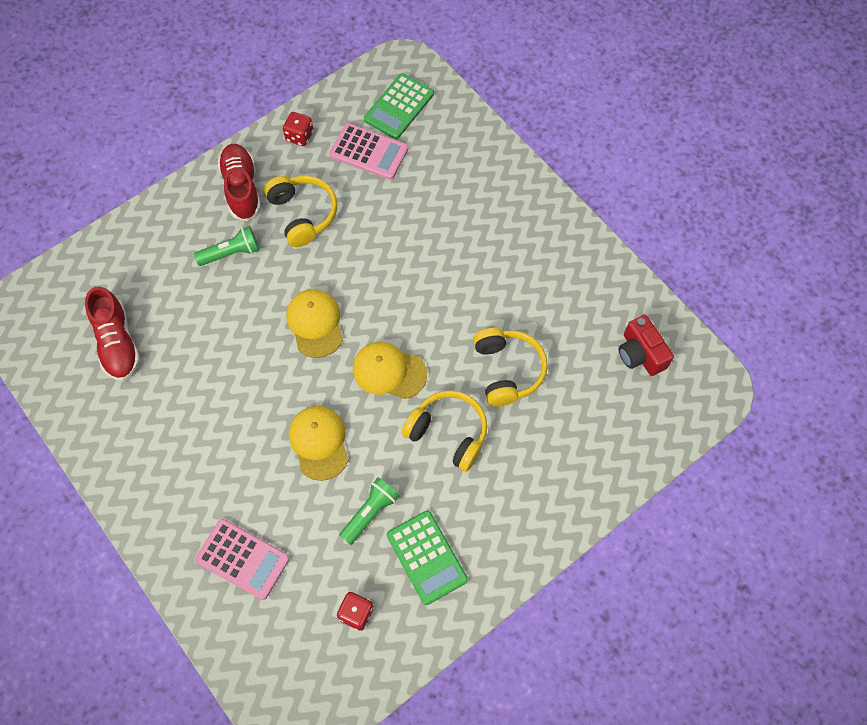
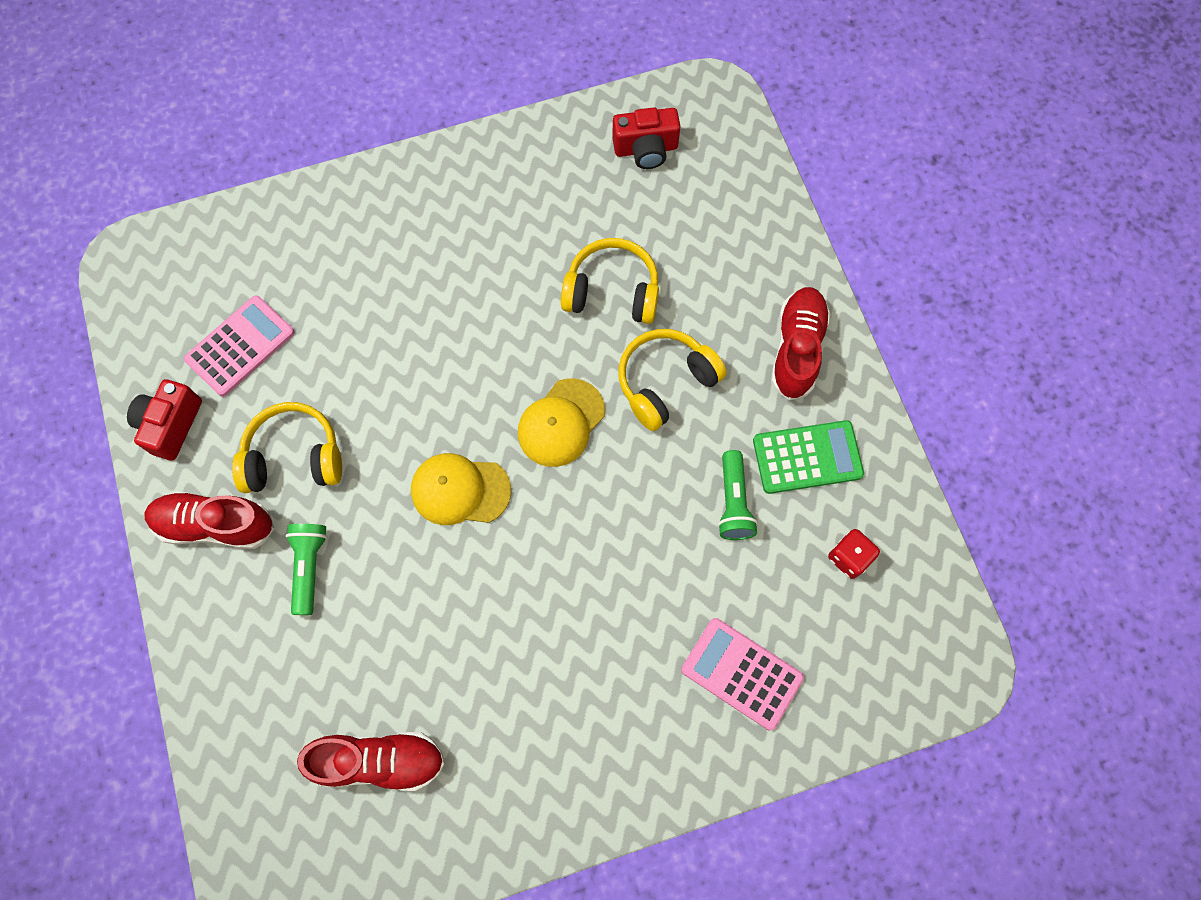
camera: 70 degrees left, 5 degrees up
pink calculator [195,519,290,600] -> pink calculator turned 105 degrees counterclockwise [681,618,804,730]
red dice [283,112,313,146] -> red camera [127,379,202,461]
yellow cap [289,406,348,481] -> none
green flashlight [339,477,400,545] -> green flashlight turned 150 degrees counterclockwise [718,450,758,540]
green calculator [364,73,434,139] -> none
none -> red shoe [771,287,830,400]

